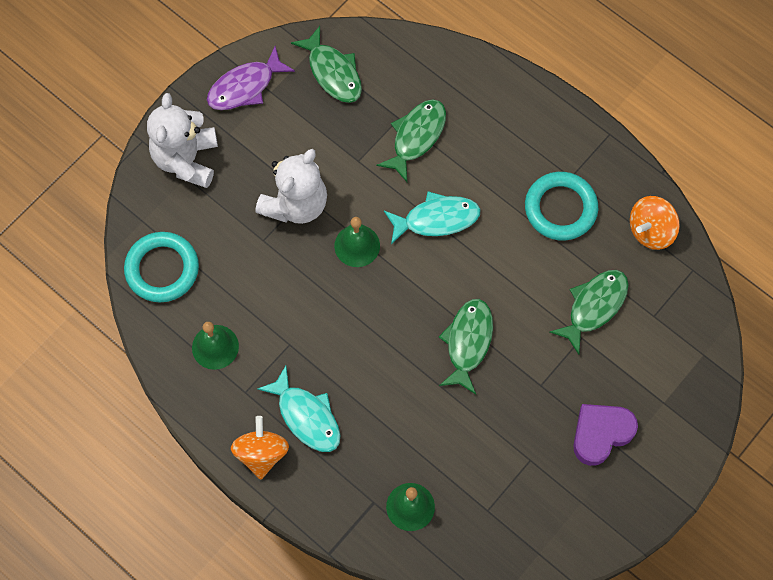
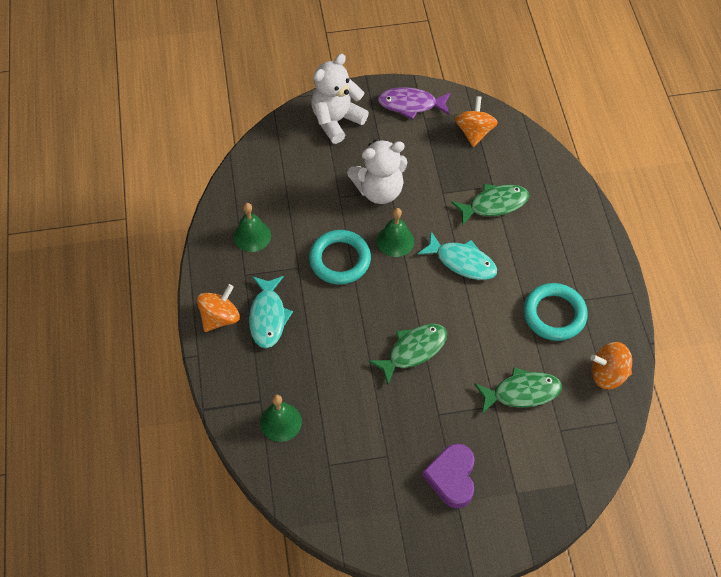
camera: 40 degrees right, 10 degrees down
turquoise ring [124,232,199,303] -> turquoise ring moved to [309,230,371,284]
green fish [291,26,362,103] -> orange spinning top [455,96,498,147]
purple heart [573,404,638,466] -> purple heart turned 90 degrees counterclockwise [422,444,475,508]

